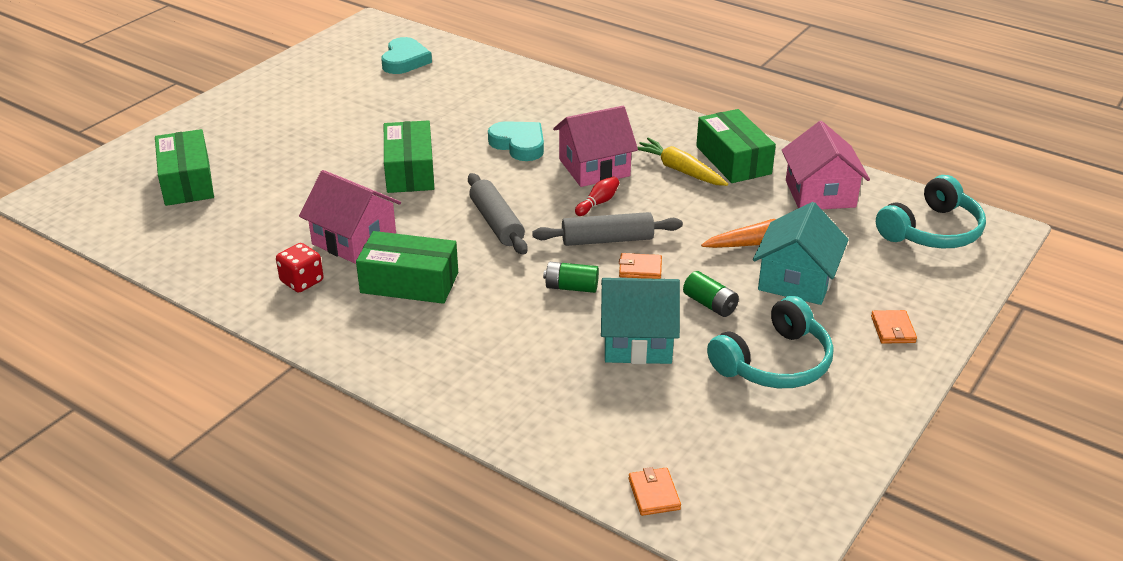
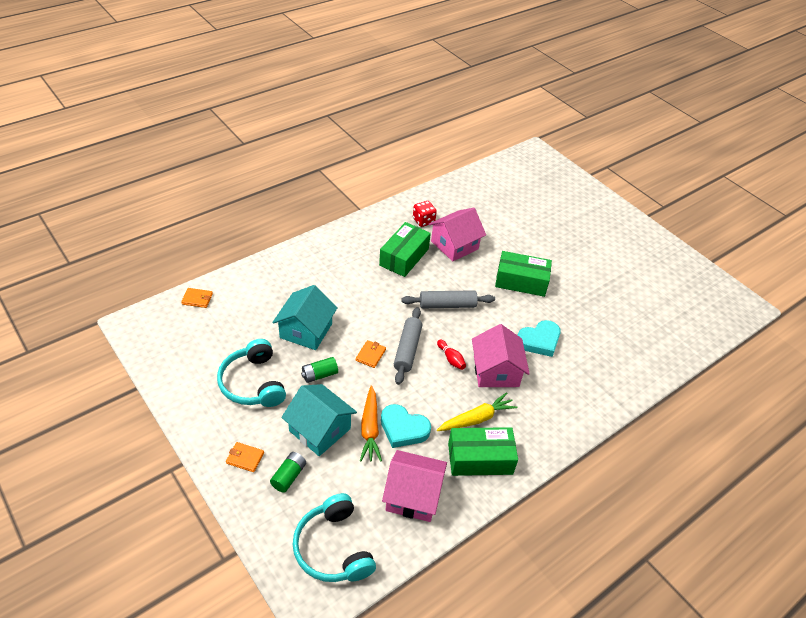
camera: 105 degrees right, 10 degrees up
green box [155,129,214,206] -> none
turquoise heart [381,37,432,74] -> turquoise heart moved to [381,404,431,448]
green battery [543,262,599,293] -> green battery moved to [270,452,306,493]

